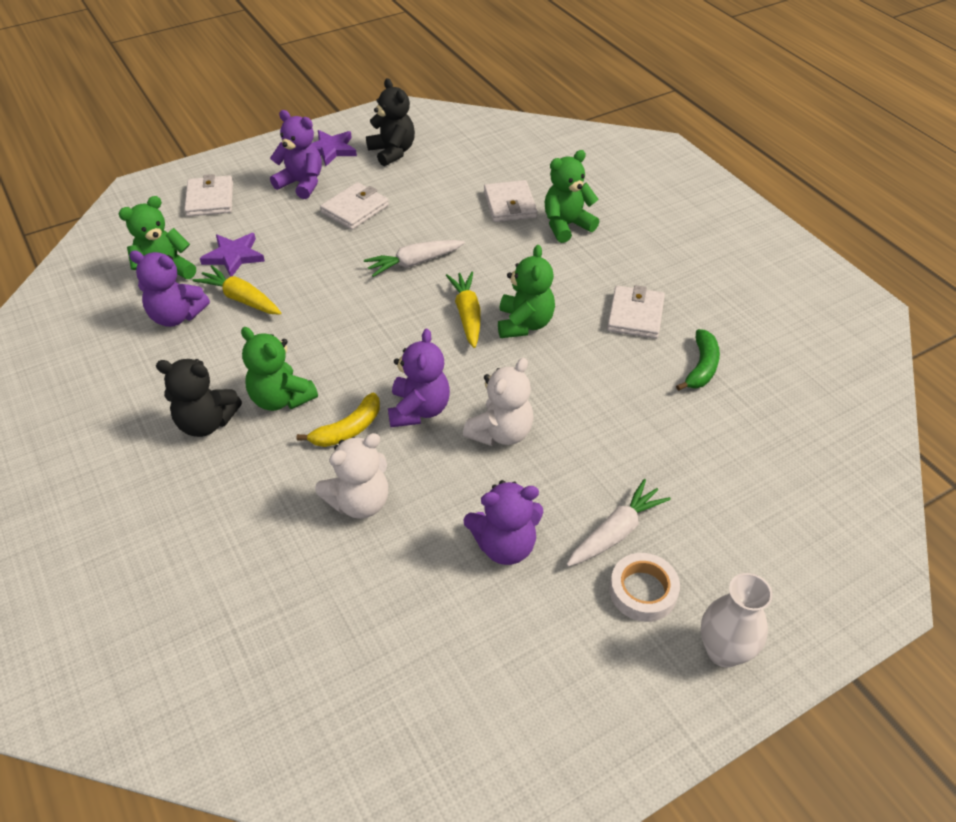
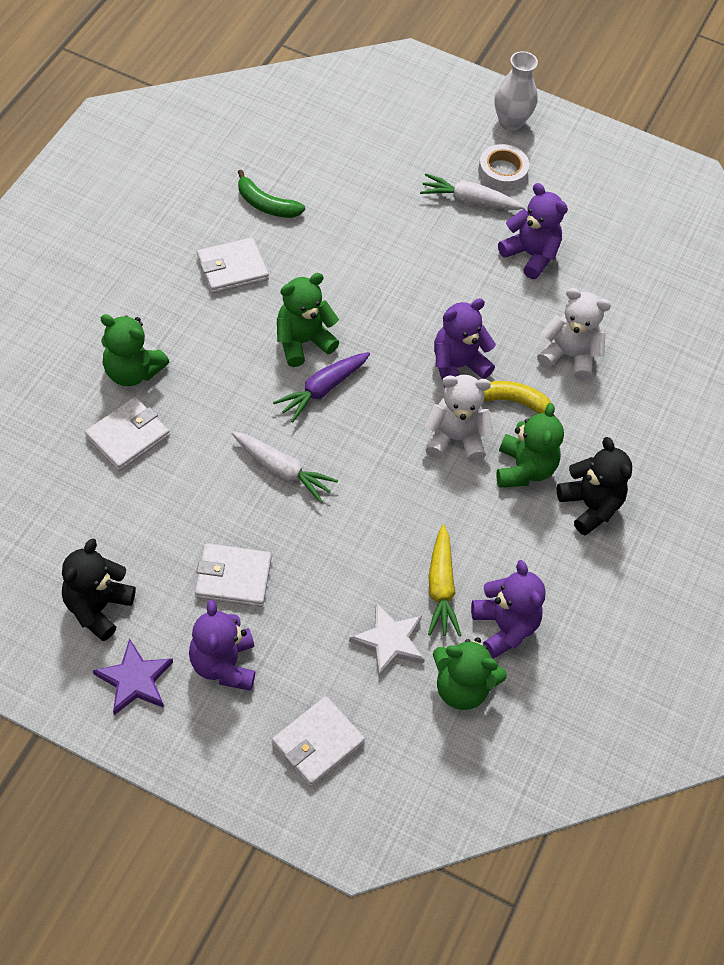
camera: 130 degrees left, 10 degrees up
purple star [200,233,265,277] -> white star [349,603,425,677]
yellow carrot [446,272,480,348] -> purple carrot [273,352,370,422]
white teddy bear [463,358,534,446] -> white teddy bear moved to [424,375,493,462]
green banana [676,329,720,391] -> green banana turned 135 degrees counterclockwise [238,170,305,218]

